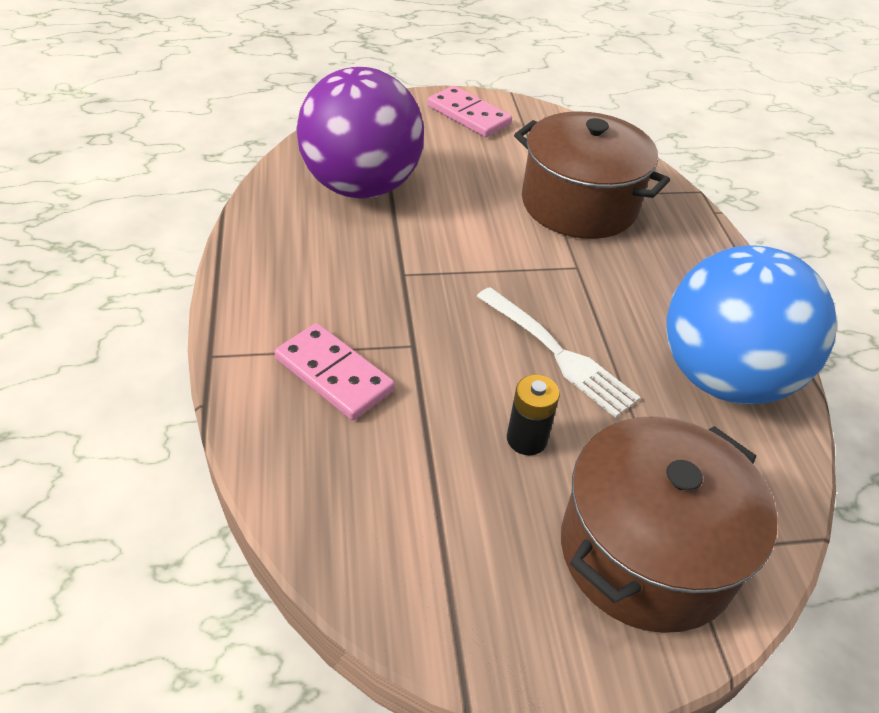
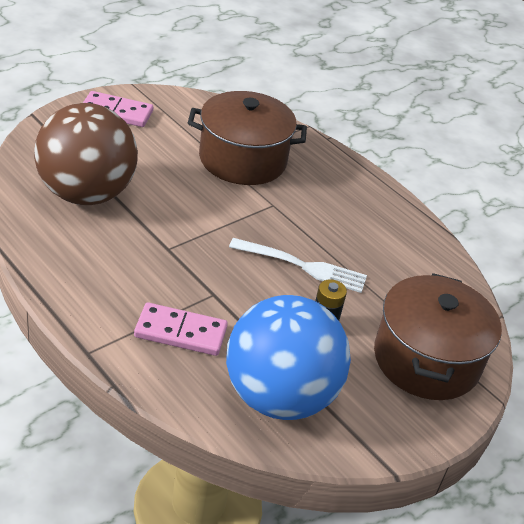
camera: 35 degrees left, 5 degrees down
purple ball [296,67,424,199] -> brown ball [34,103,138,205]
blue ball [666,246,837,404] -> blue ball moved to [226,295,351,420]

